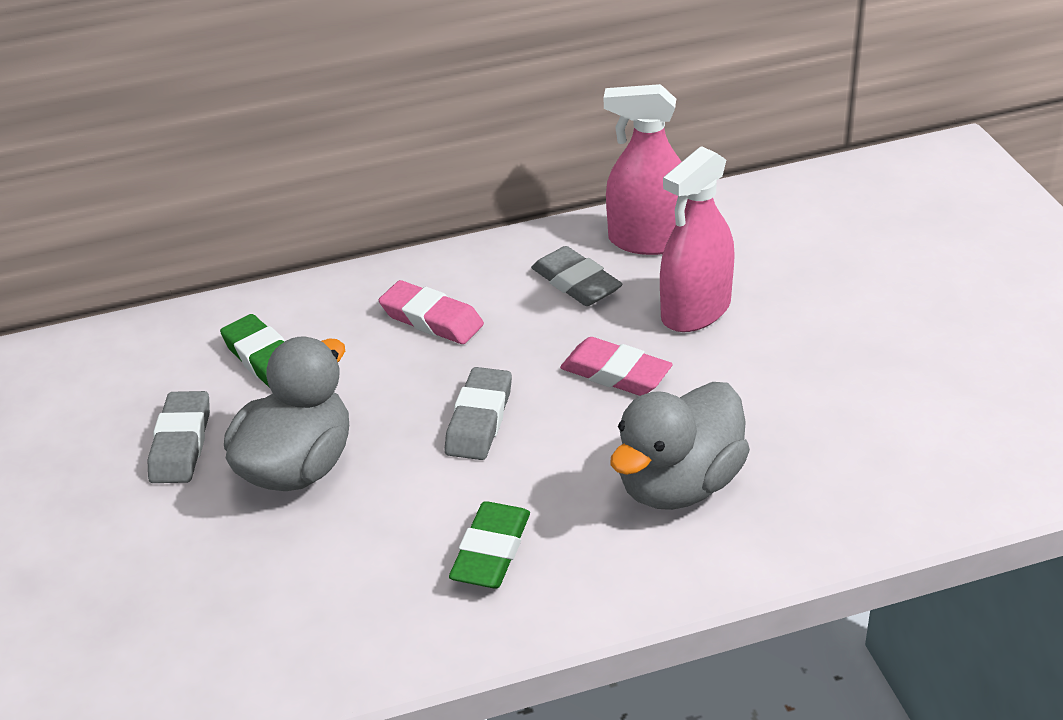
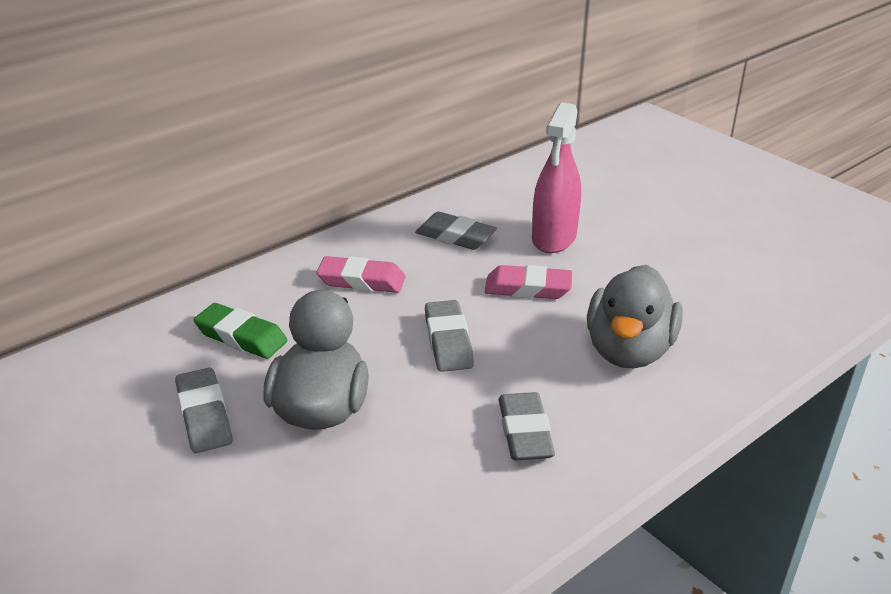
camera: 25 degrees left, 5 degrees down
green eraser [449,501,530,589] -> grey eraser [499,392,555,461]
pink spray bottle [604,84,681,255] -> none

